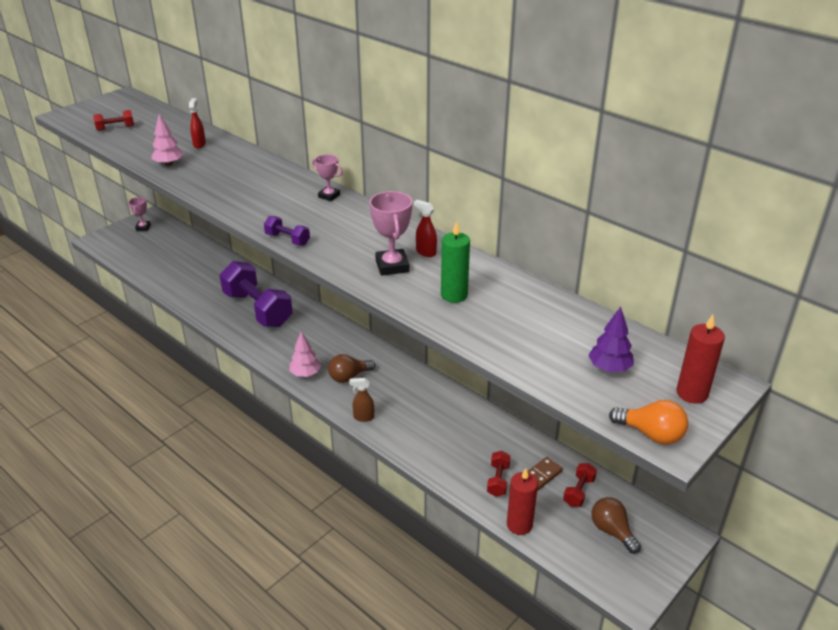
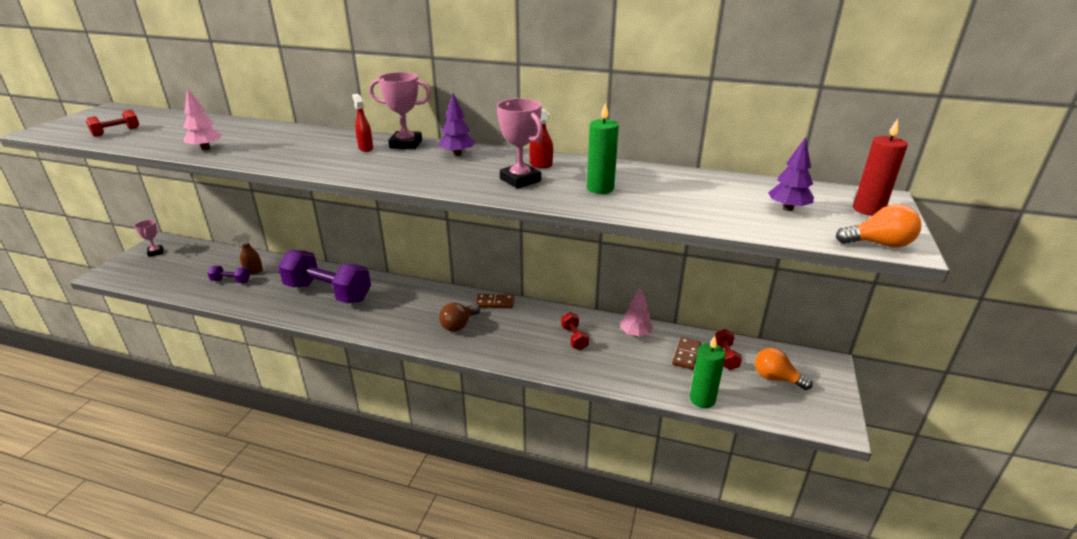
camera: 25 degrees left, 5 degrees down
red spray bottle [189,98,206,148] -> red spray bottle moved to [352,94,373,152]
purple dumbbell [264,216,310,246] -> purple dumbbell moved to [207,266,250,283]
pink tree [289,332,321,377] -> pink tree moved to [620,287,653,337]
pink trophy [312,154,343,201] -> pink trophy [369,72,431,149], size x1.60
brown spray bottle [349,378,374,422] -> brown spray bottle moved to [232,233,263,275]
red dumbbell [487,451,511,497] -> red dumbbell moved to [561,312,589,350]
red candle [507,468,538,535] -> green candle [690,336,726,408]
brown light bulb [591,497,641,554] -> orange light bulb [755,348,813,390]
none -> purple tree [439,93,475,156]
none -> brown domino [476,294,514,308]

